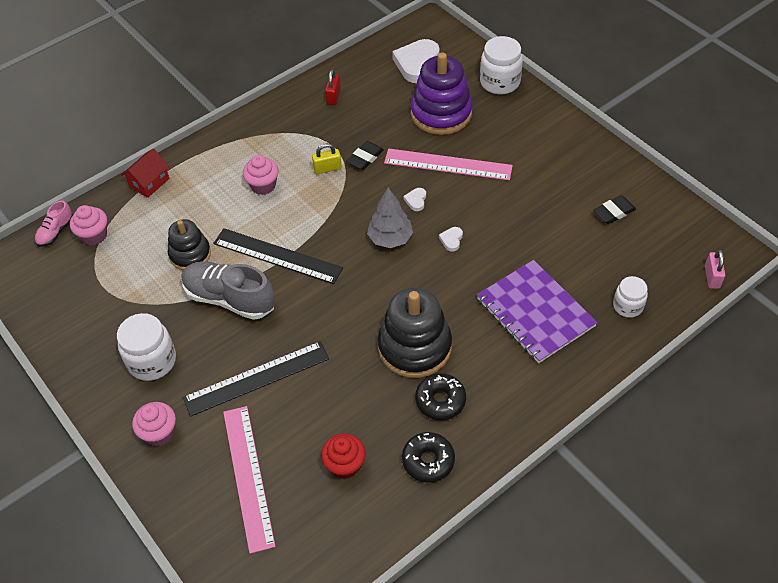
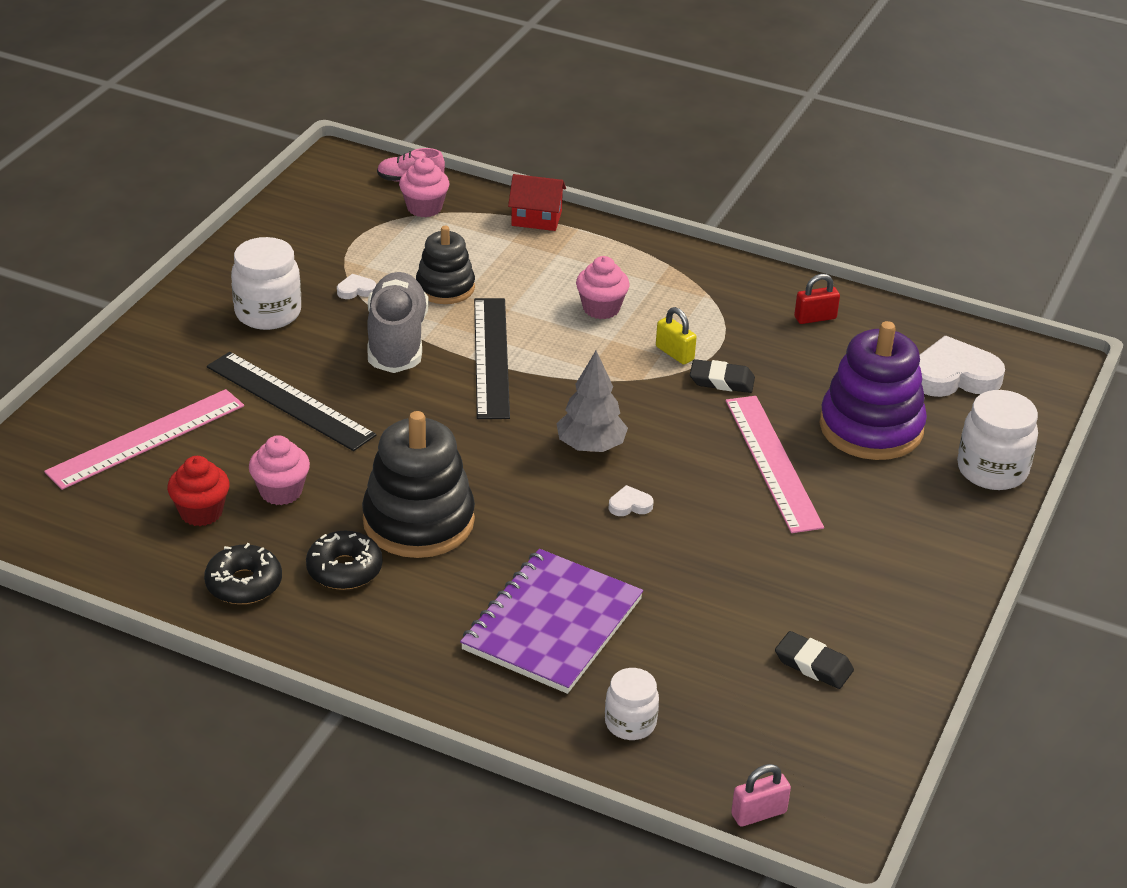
camera: 60 degrees right, 15 degrees down
pink cupcake [132,402,176,446] -> pink cupcake moved to [249,435,310,505]
white heart [403,188,426,211] -> white heart moved to [337,274,376,299]

